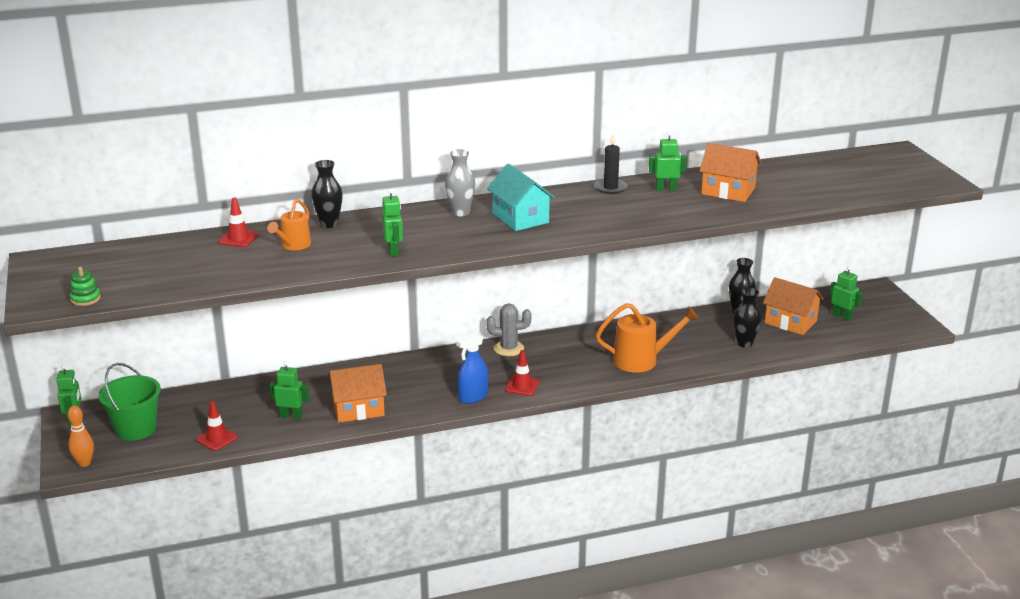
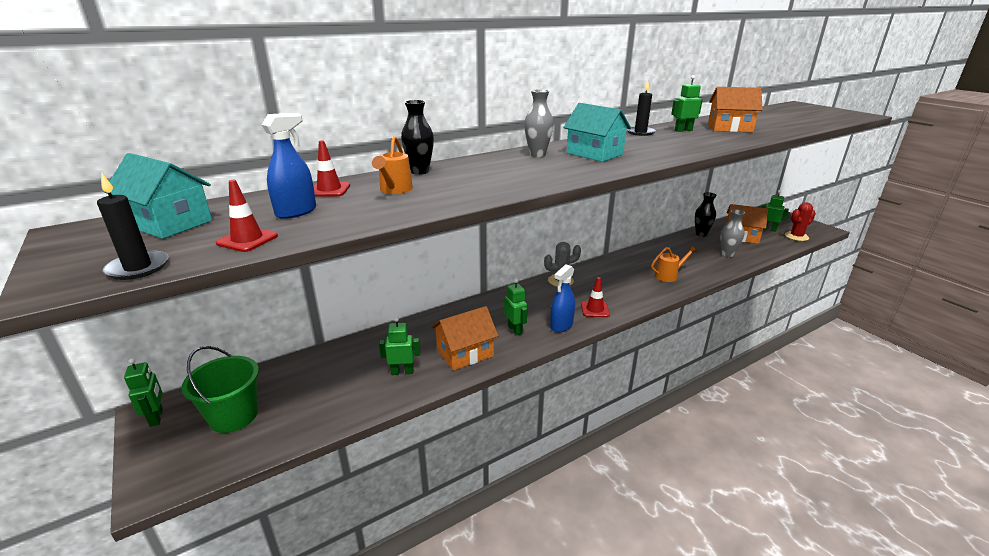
camera: 15 degrees left, 0 degrees up
orange bowling pin [67,406,94,467] -> none
green stacking toy [70,267,101,306] -> black candle [97,174,169,280]
red traffic cone [196,401,238,451] -> red traffic cone moved to [216,180,278,252]
green robot [382,189,403,257] -> green robot moved to [504,279,527,336]
orange watering can [596,303,699,373] -> orange watering can [651,246,697,282], size x0.62
black vase [733,288,761,348] -> grey vase [721,209,745,257]
none -> turquoise house [103,153,212,239]
none -> blue spray bottle [262,113,316,219]
none -> red cactus [785,202,816,241]

